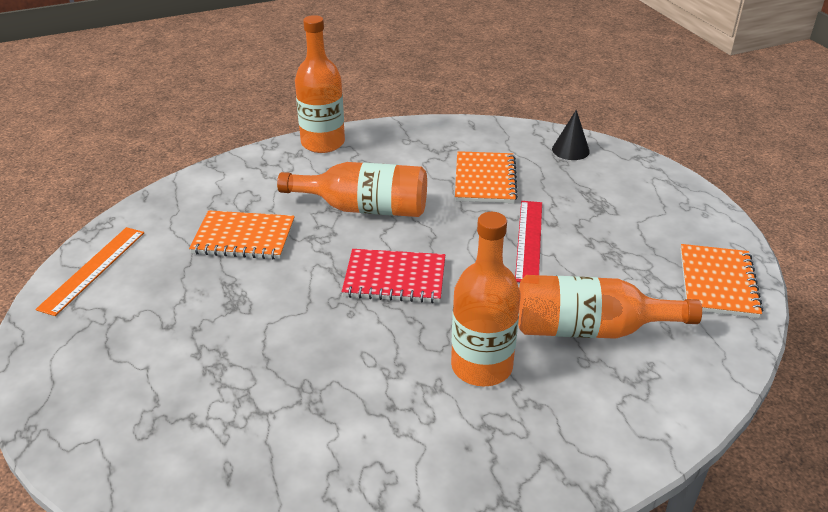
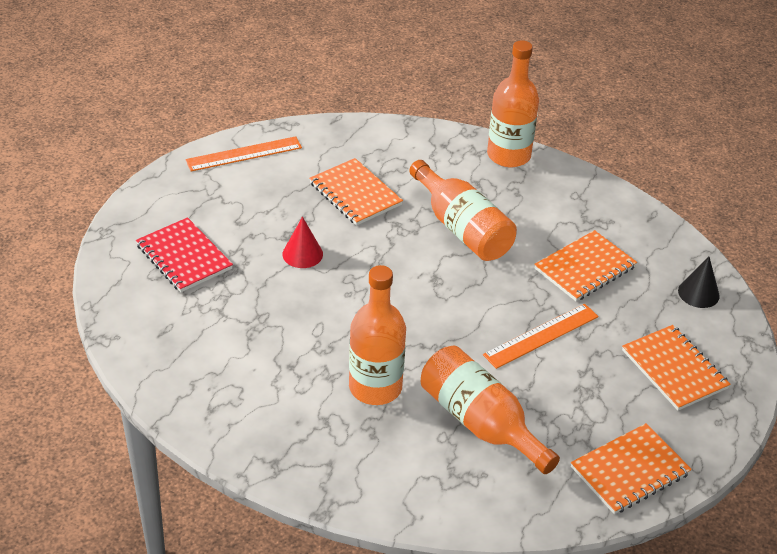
camera: 45 degrees right, 5 degrees up
red notebook [342,249,445,303] -> red notebook moved to [136,217,233,292]
red ruler [515,201,542,282] -> orange ruler [483,304,599,369]
none -> red cone [282,217,323,268]
none -> orange notebook [622,325,731,410]

